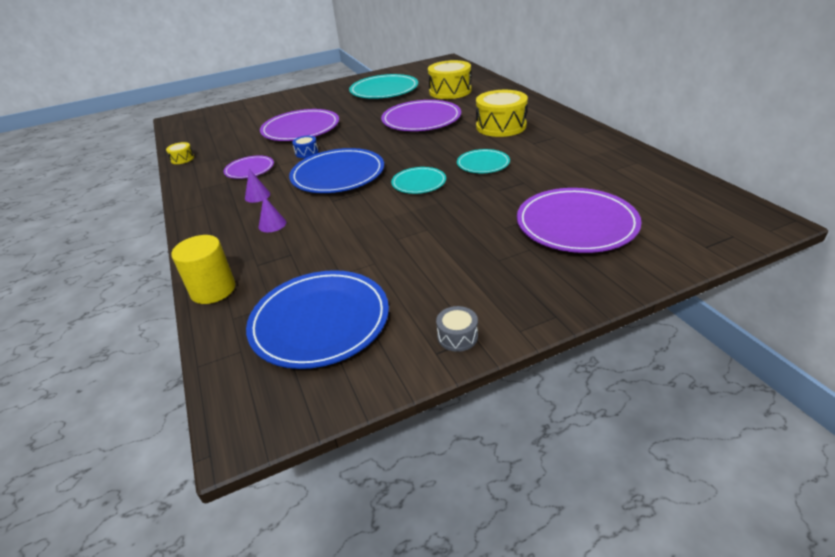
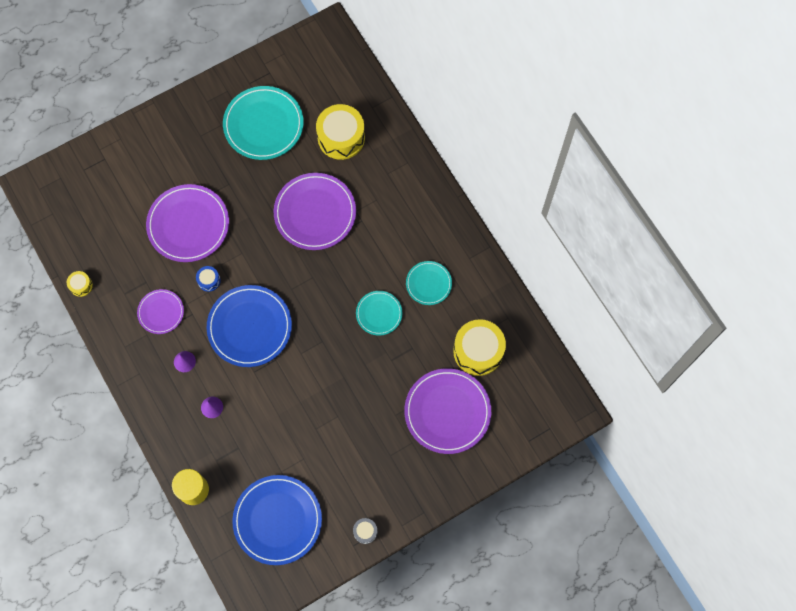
camera: 10 degrees left, 35 degrees up
turquoise plate [391,167,446,194] -> turquoise plate moved to [406,261,452,305]
yellow drum [476,90,528,137] -> yellow drum moved to [453,319,506,376]

